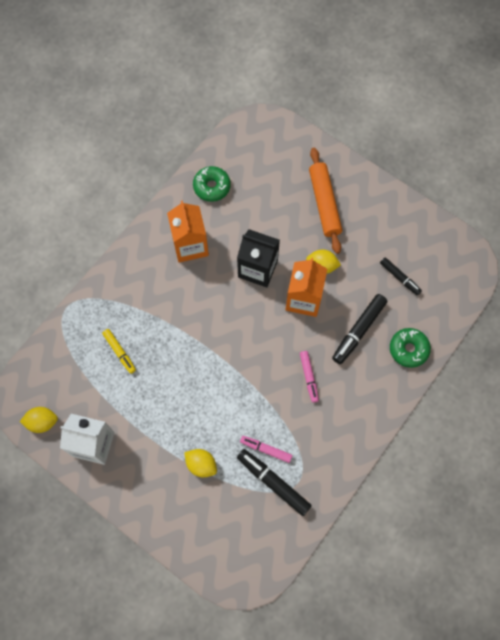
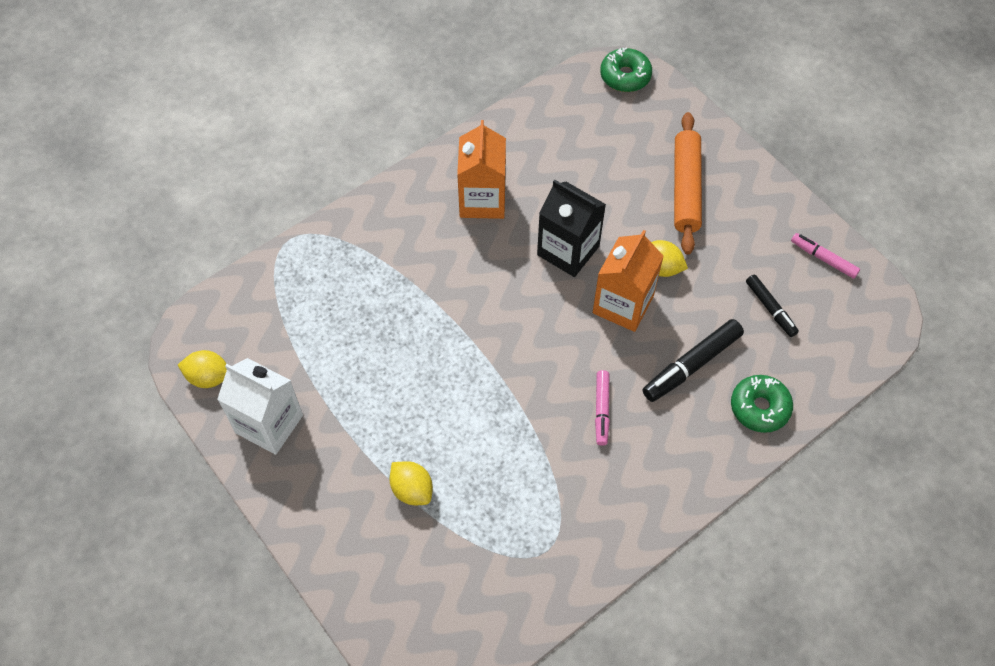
camera: 15 degrees right, 10 degrees down
yellow marker [102,329,136,374] -> none
green donut [193,166,231,202] -> green donut moved to [600,48,652,92]
black marker [237,449,312,516] -> none
pink marker [240,436,292,463] -> pink marker moved to [791,233,860,279]

